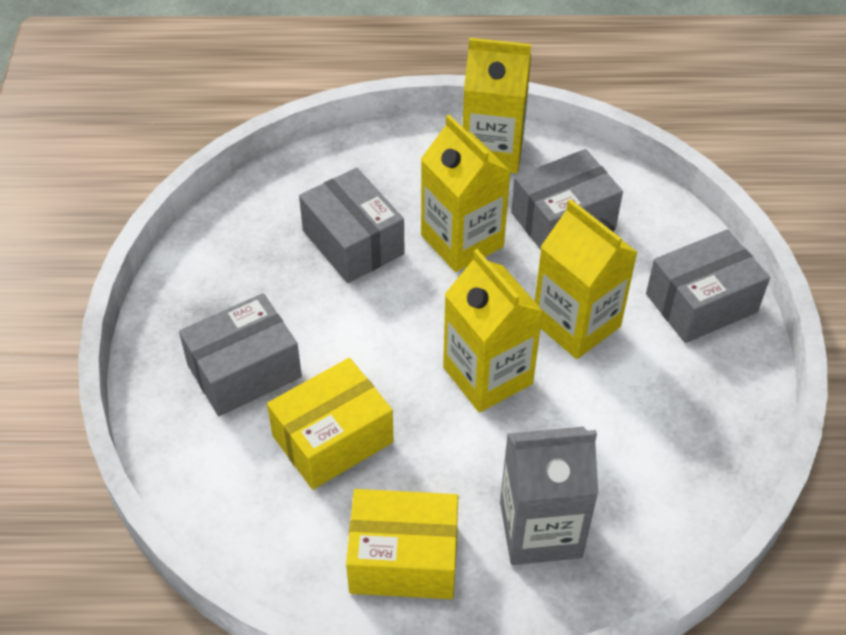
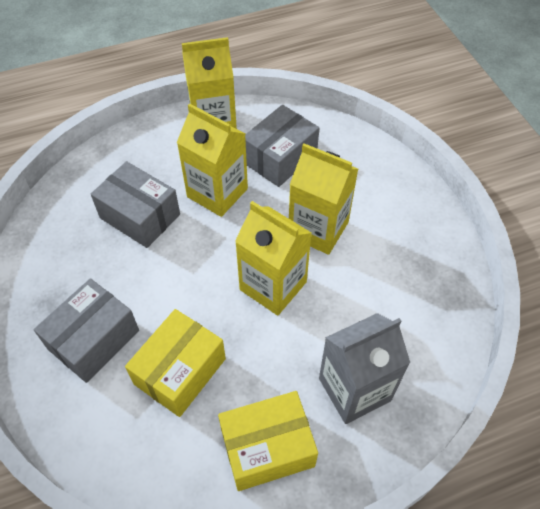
camera: 20 degrees left, 5 degrees up
grey box [646,229,770,343] -> none

